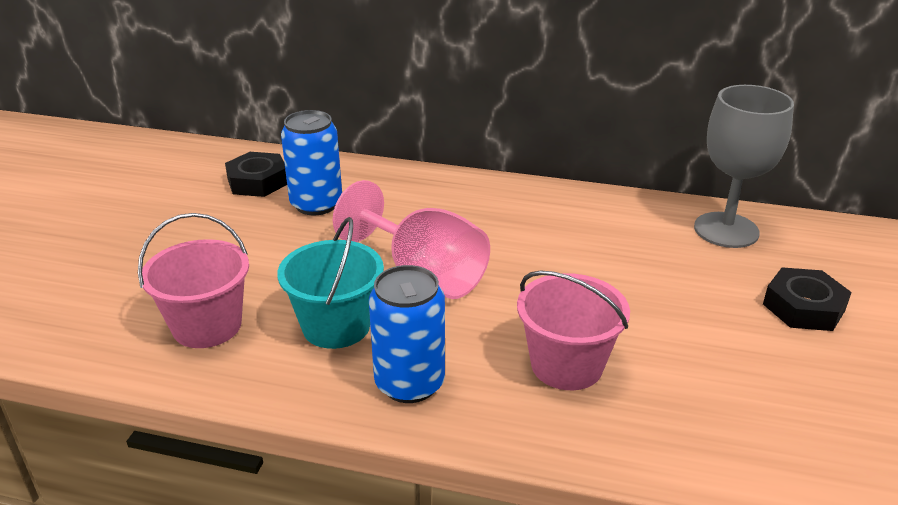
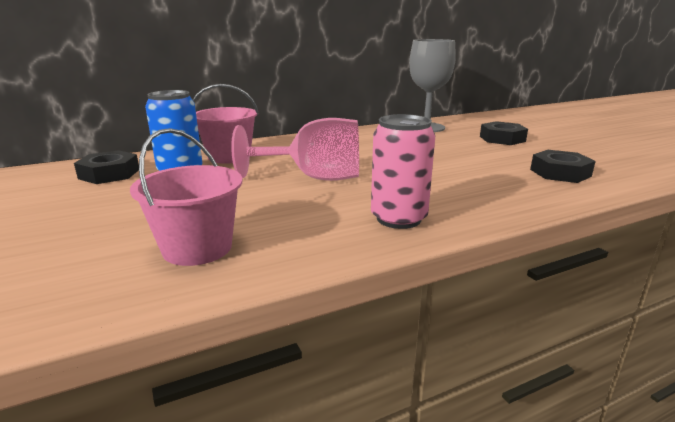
camera: 40 degrees left, 10 degrees down
turquoise bucket [277,217,384,349] -> none
blue can [369,265,445,403] -> pink can [371,114,435,229]
pink bucket [517,270,630,390] -> pink bucket moved to [193,84,259,164]
none -> black nut [530,150,596,183]

